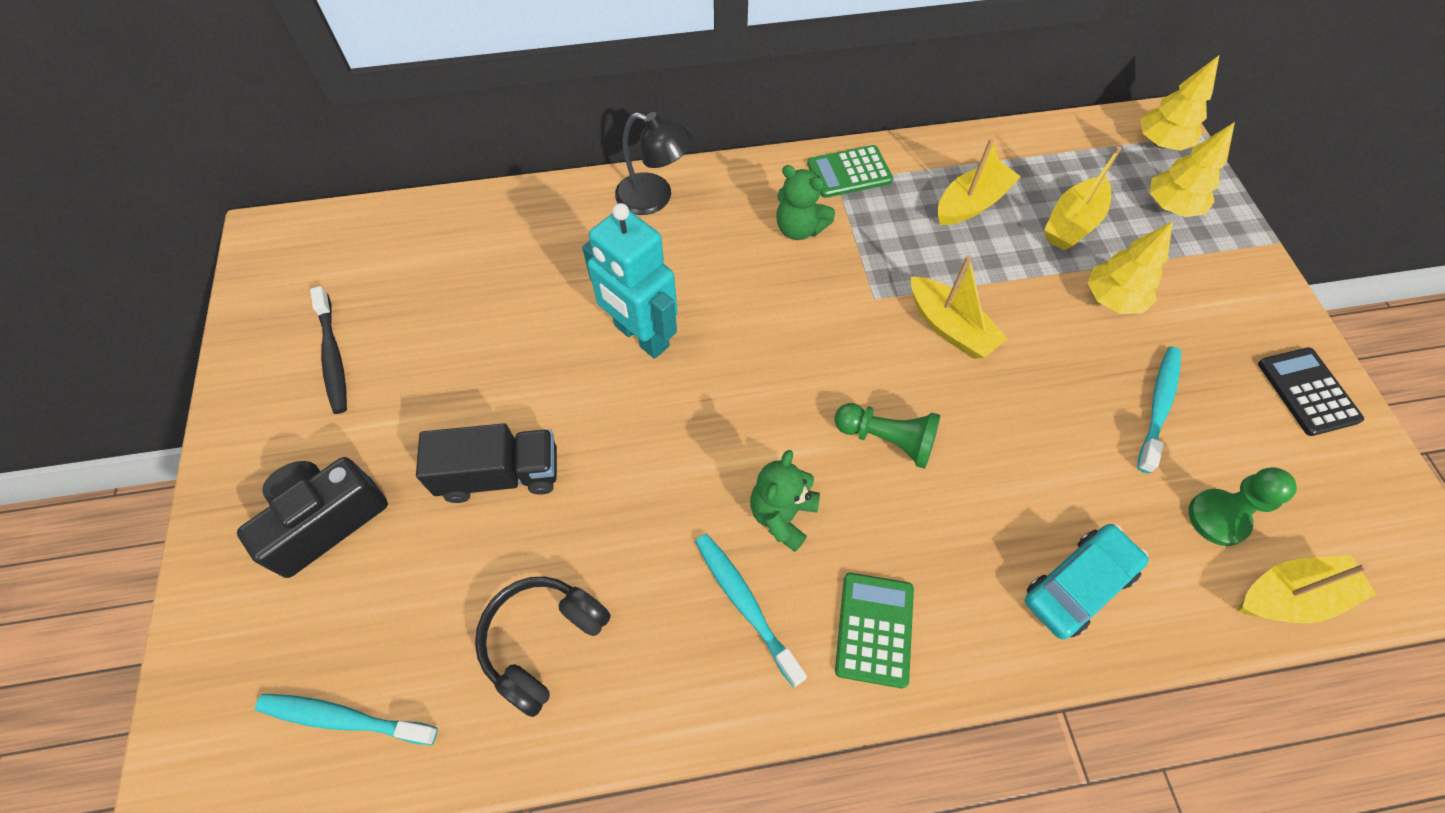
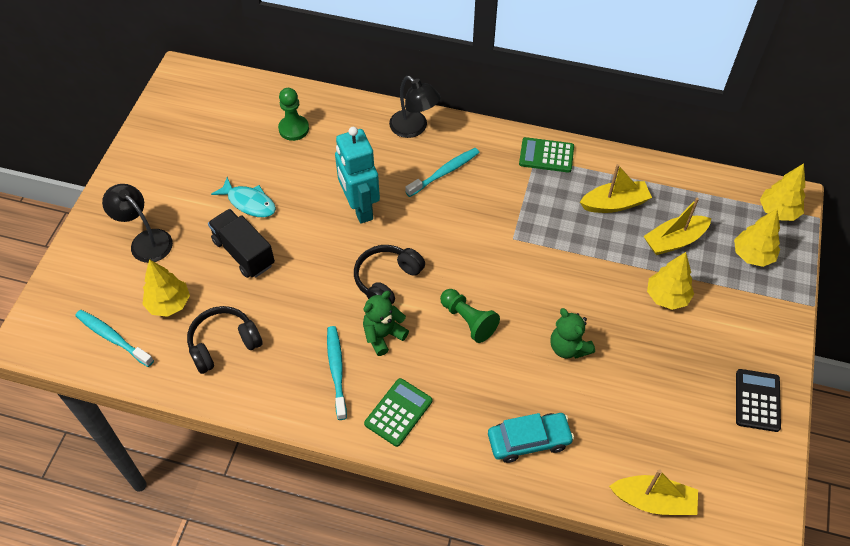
camera: 25 degrees right, 5 degrees down
black camera [237,457,388,578] -> black lamp [102,184,173,263]
black toothbrush [310,286,347,414] -> none
black truck [416,423,557,503] -> black truck turned 150 degrees counterclockwise [208,209,275,278]
green teddy bear [776,165,835,240] -> green teddy bear moved to [550,308,595,359]
yellow boat [911,255,1008,359] -> none
turquoise toothbrush [1137,346,1181,473] -> turquoise toothbrush moved to [405,148,480,197]
green pawn [1189,467,1297,546] -> green pawn moved to [278,88,309,141]
none -> yellow tree [142,259,190,317]
none -> turquoise fish [211,177,276,217]
none -> black headphones [354,245,425,304]

